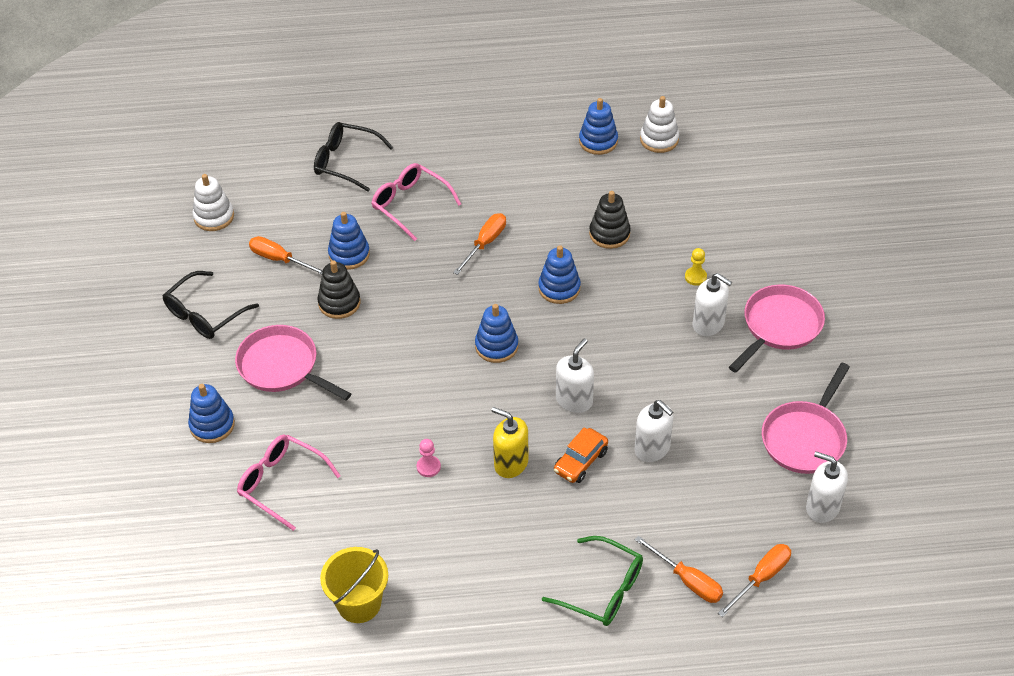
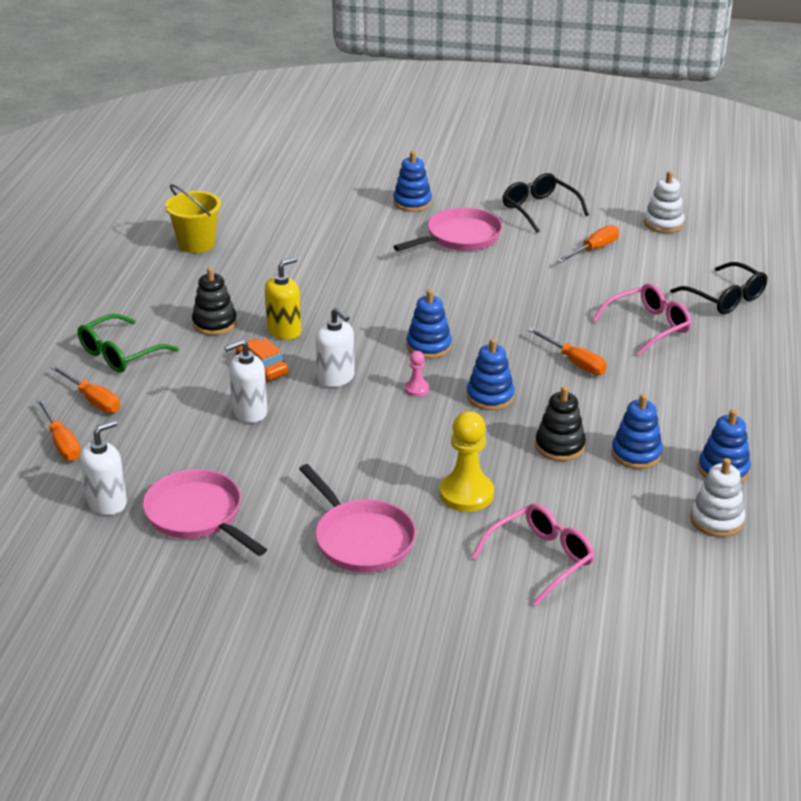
camera: 105 degrees right, 15 degrees down
pink glasses [237,434,341,531] -> pink glasses moved to [471,503,595,606]
black glasses [314,122,394,192] -> black glasses turned 105 degrees clockwise [670,262,768,314]
black stacking toy [317,260,361,319] -> black stacking toy moved to [192,267,237,335]
blue stacking toy [328,212,370,270] -> blue stacking toy moved to [611,394,663,469]
pink pawn [417,439,441,477] -> pink pawn moved to [405,351,429,397]
orange screwdriver [635,536,723,603] -> orange screwdriver turned 105 degrees counterclockwise [51,365,120,413]
yellow pawn [685,248,707,286] -> yellow pawn [440,411,494,512], size x2.00
white soap dispenser [693,273,732,336] -> none

